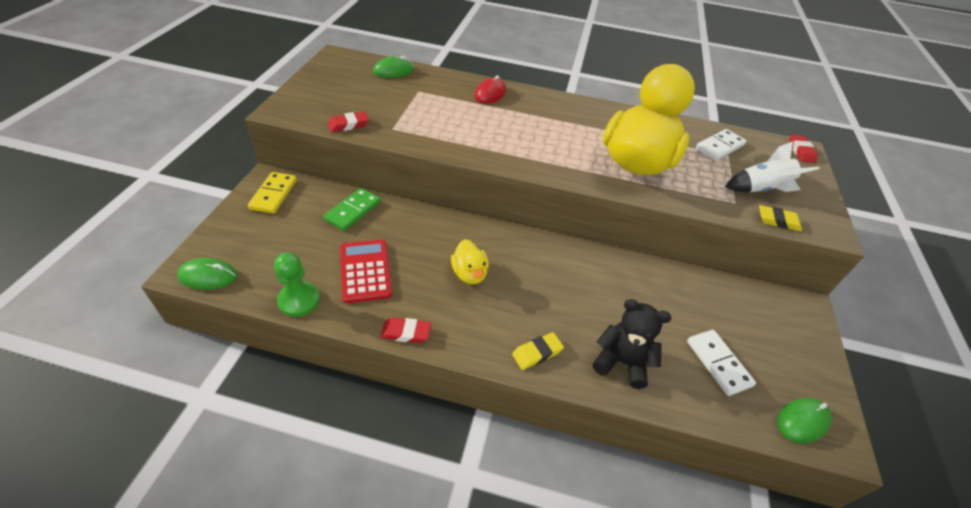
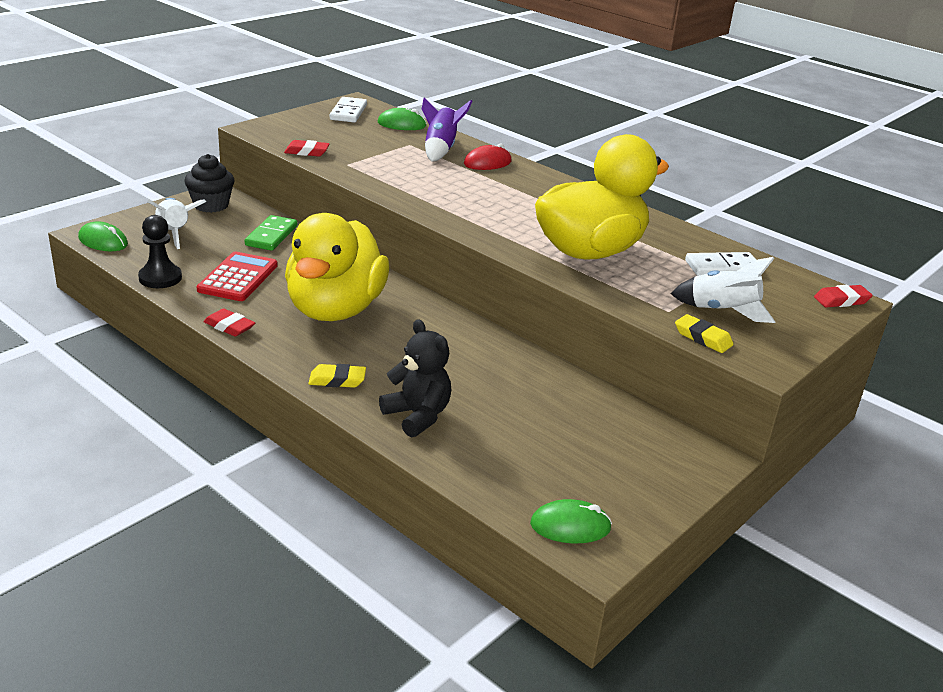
camera: 30 degrees right, 15 degrees down
yellow domino [248,172,297,214] -> black cupcake [185,154,234,213]
green pawn [274,253,320,317] -> black pawn [138,215,182,288]
green domino [324,188,381,231] -> green domino turned 45 degrees counterclockwise [245,215,297,251]
yellow duck [451,239,489,284] -> yellow duck [285,213,389,321], size x2.33
white domino [687,330,756,396] -> white domino moved to [330,97,367,123]
red eraser [789,135,818,163] -> red eraser turned 45 degrees clockwise [814,285,873,308]
none -> white rocket [147,198,206,249]
none -> purple rocket [422,98,473,161]

